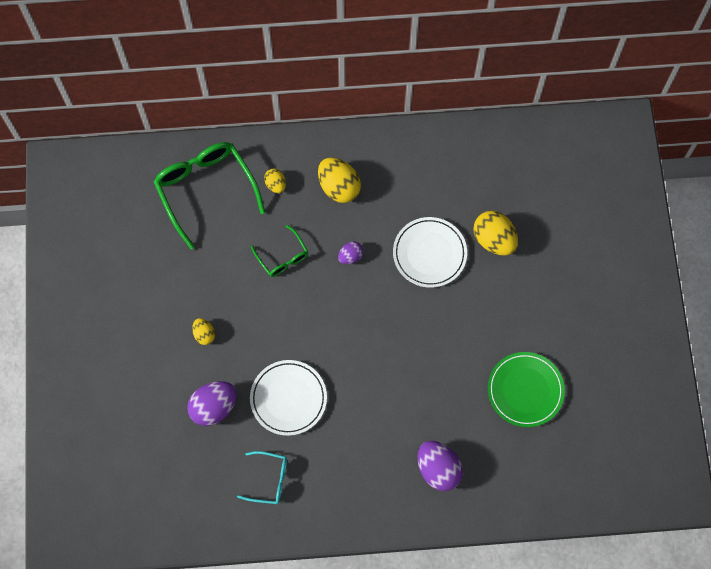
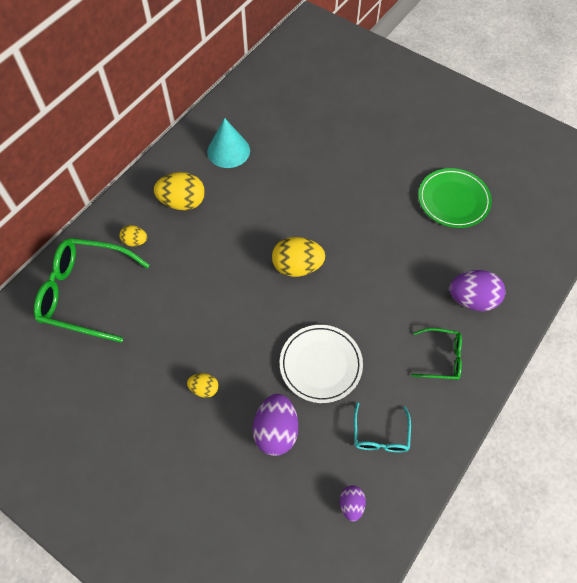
camera: 50 degrees left, 10 degrees down
turquoise glasses [237,451,287,504] -> turquoise glasses turned 135 degrees clockwise [354,402,411,452]
green glasses [251,225,308,277] -> green glasses moved to [411,328,462,380]
purple egg [338,241,363,264] -> purple egg moved to [340,485,366,521]
white plate [393,217,467,288] -> none
yellow egg [474,211,518,255] -> yellow egg moved to [272,237,326,277]
none -> turquoise cone [207,118,250,168]

